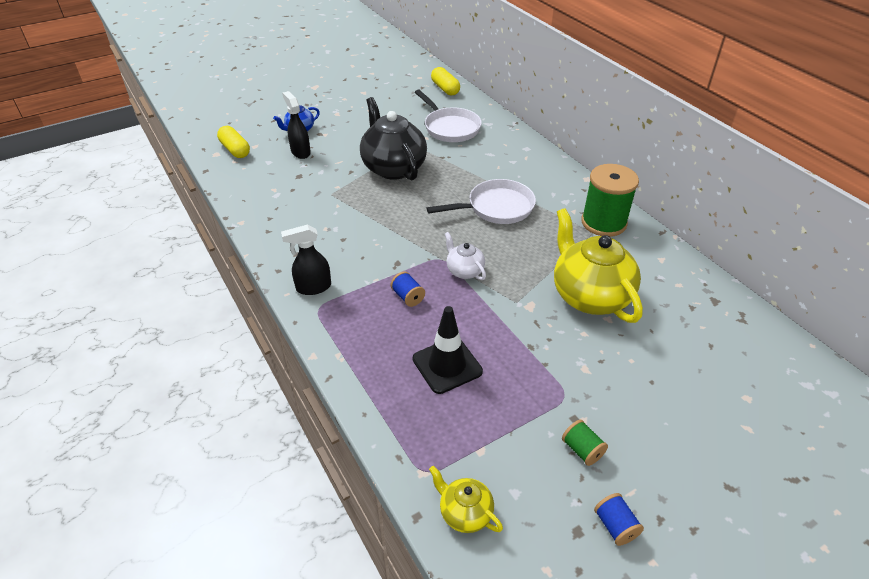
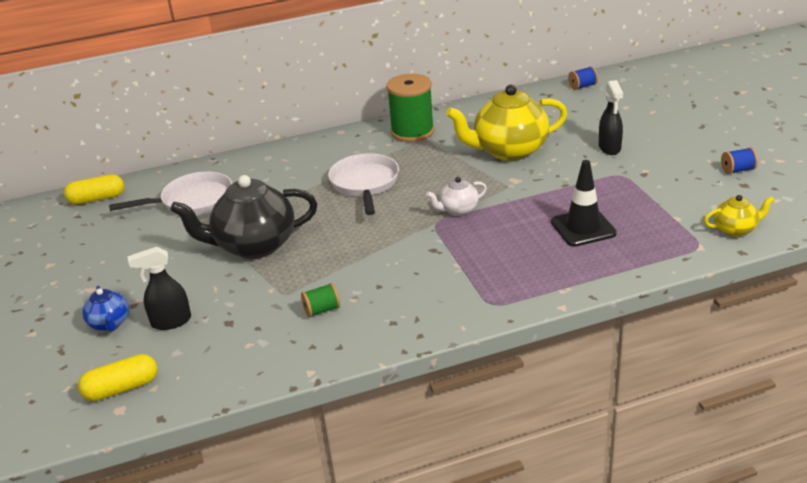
camera: 75 degrees left, 10 degrees down
black spray bottle [281,224,331,295] -> black spray bottle moved to [599,80,623,155]
blue spool [390,272,425,307] -> blue spool moved to [568,66,598,90]
yellow teapot [429,466,503,533] -> yellow teapot turned 150 degrees counterclockwise [704,195,775,237]
green spool [562,420,608,466] -> green spool moved to [301,283,340,317]

